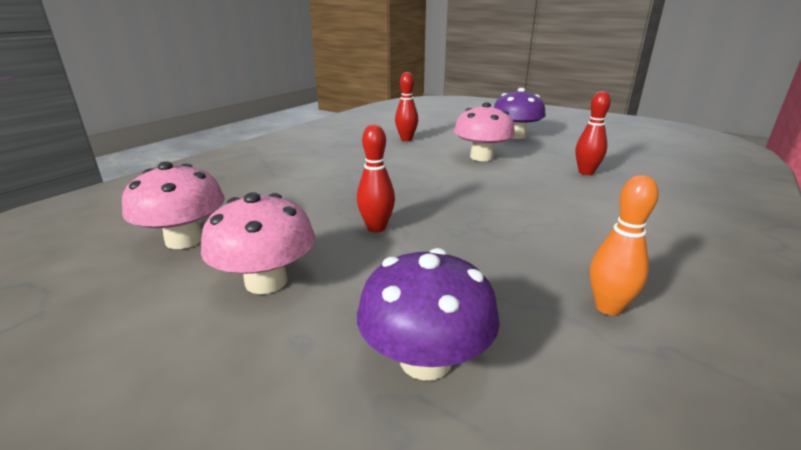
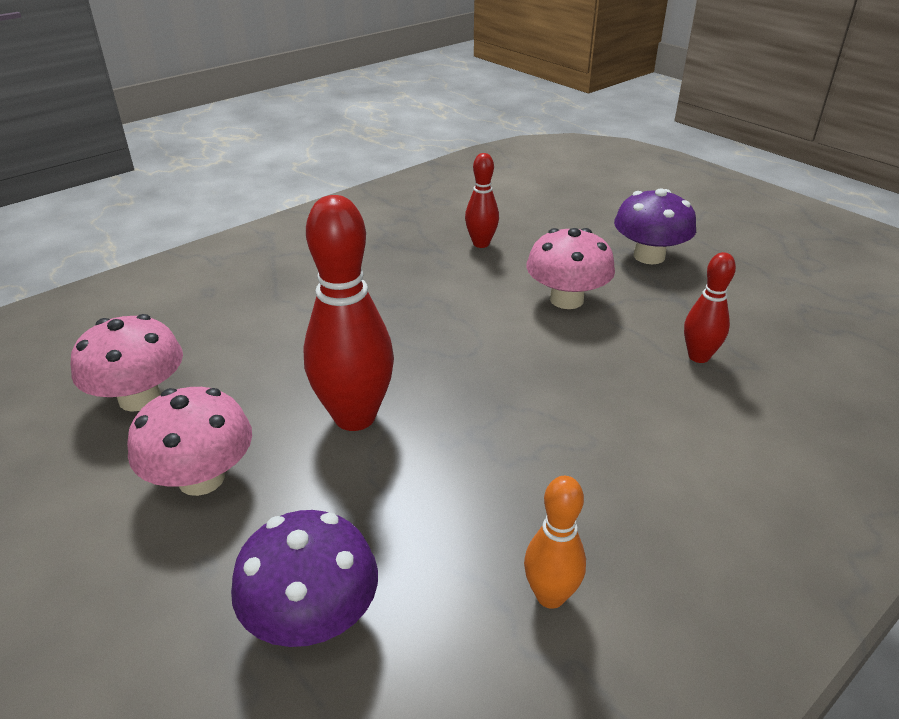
camera: 15 degrees right, 10 degrees up
red bowling pin [357,124,395,232] -> red bowling pin [303,195,394,431], size x1.83

